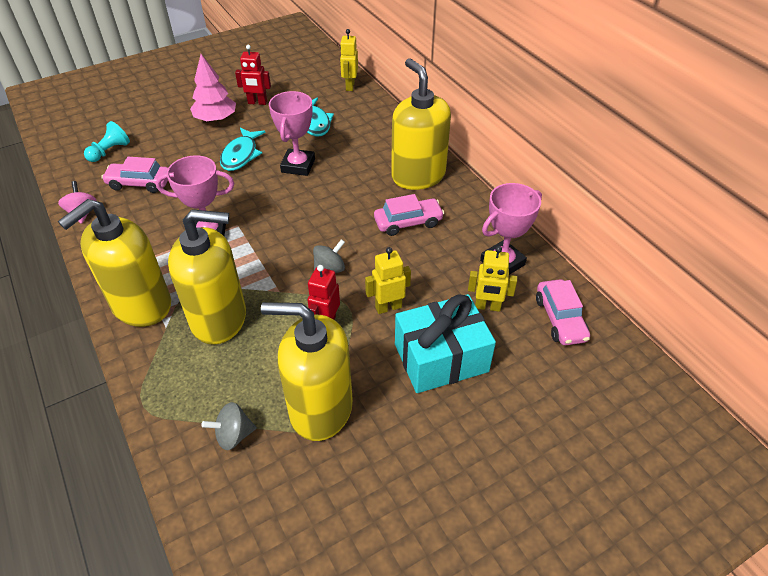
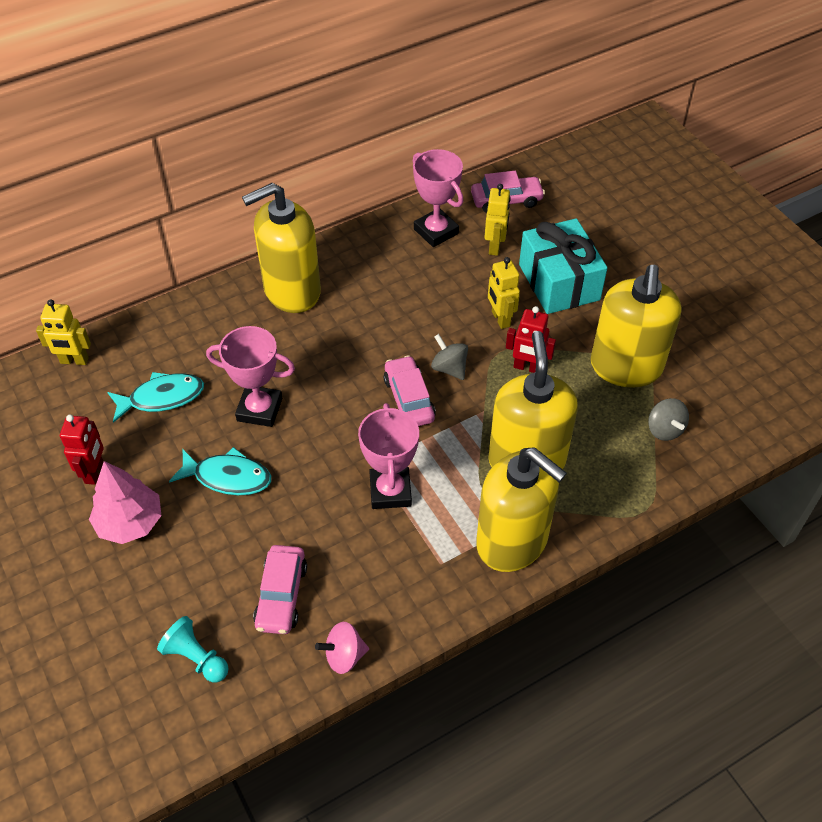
camera: 90 degrees left, 5 degrees up
pink car [374,194,444,236] -> pink car moved to [384,355,436,426]

